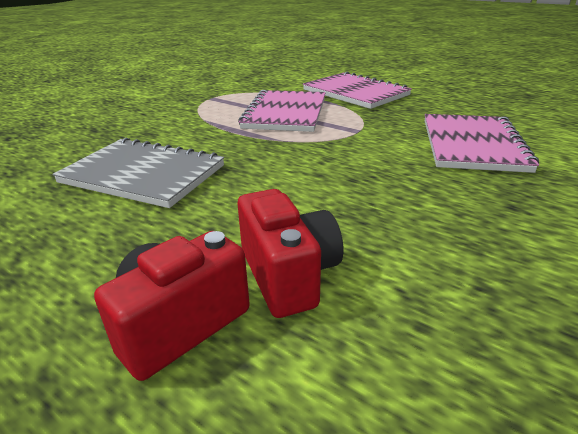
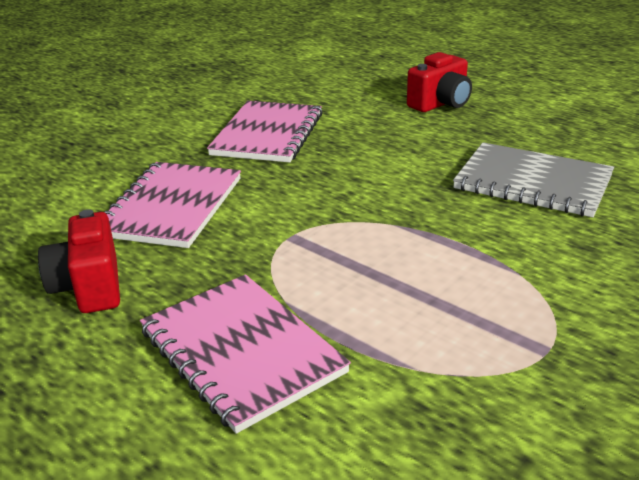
camera: 175 degrees left, 0 degrees up
pink notebook [238,90,326,132] -> pink notebook moved to [207,101,323,163]
red camera [238,189,343,318] -> red camera moved to [38,209,120,313]

